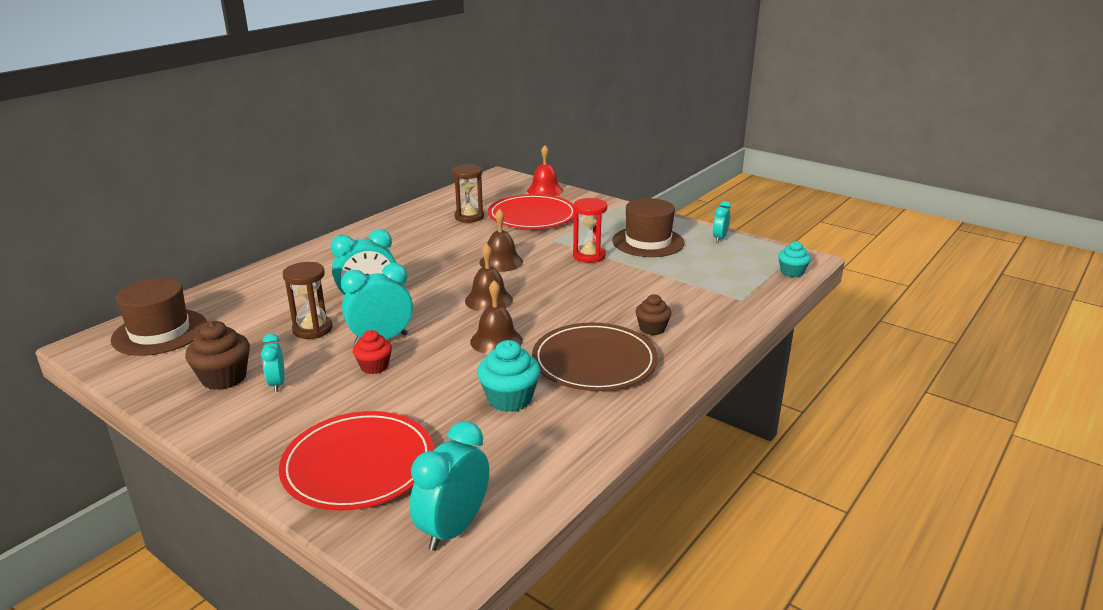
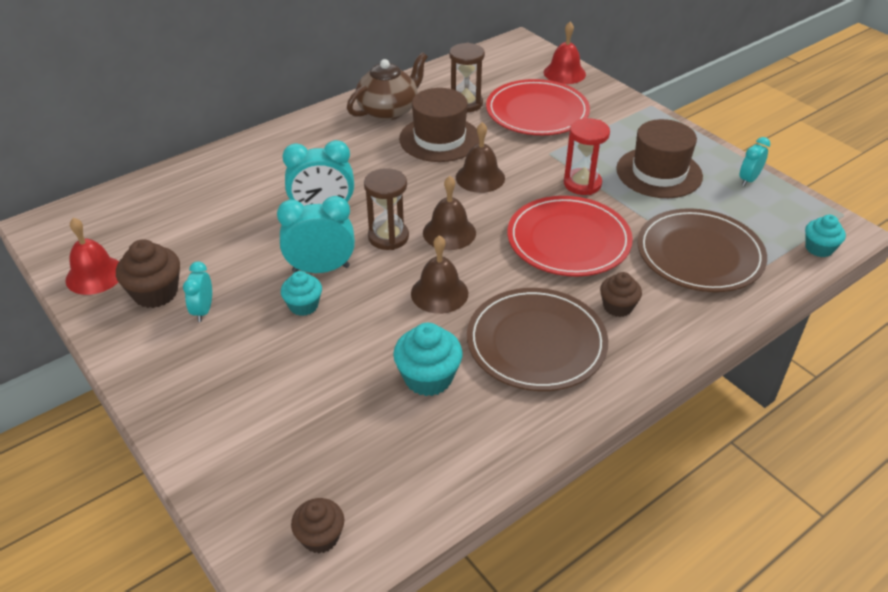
camera: 15 degrees right, 15 degrees up
brown hat [111,278,207,356] -> brown hat moved to [399,88,479,162]
red plate [279,411,434,511] -> red plate moved to [507,196,633,276]
brown hourglass [283,262,333,339] -> brown hourglass moved to [364,168,409,250]
red cupcake [353,330,392,374] -> turquoise cupcake [281,271,322,316]
turquoise clock [410,421,489,551] -> brown cupcake [291,498,344,553]
none -> red bell [65,218,119,295]
none -> brown teapot [347,52,428,121]
none -> brown plate [637,208,767,292]

